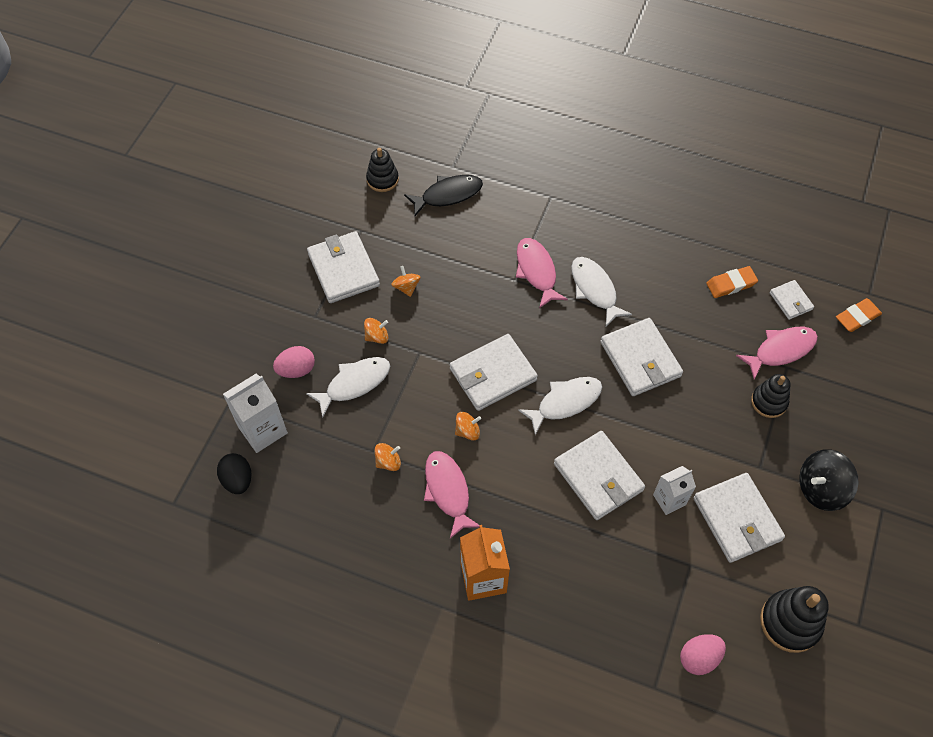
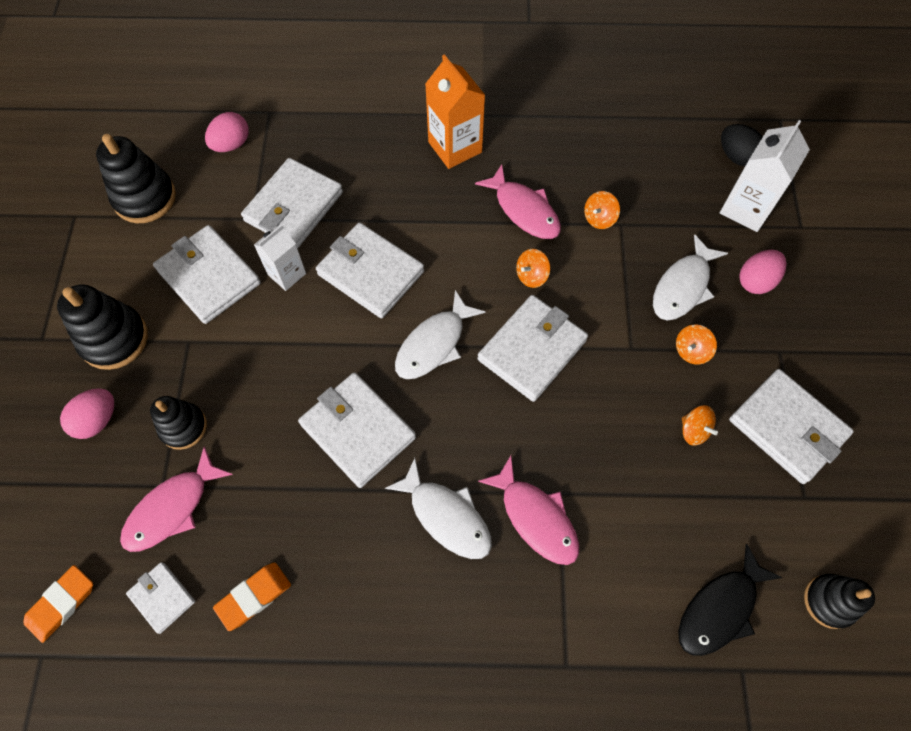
camera: 160 degrees right, 5 degrees up
black spinning top [799,449,858,511] -> black stacking toy [57,284,148,370]
none -> pink egg [60,388,114,439]
none -> white wallet [241,158,343,249]

